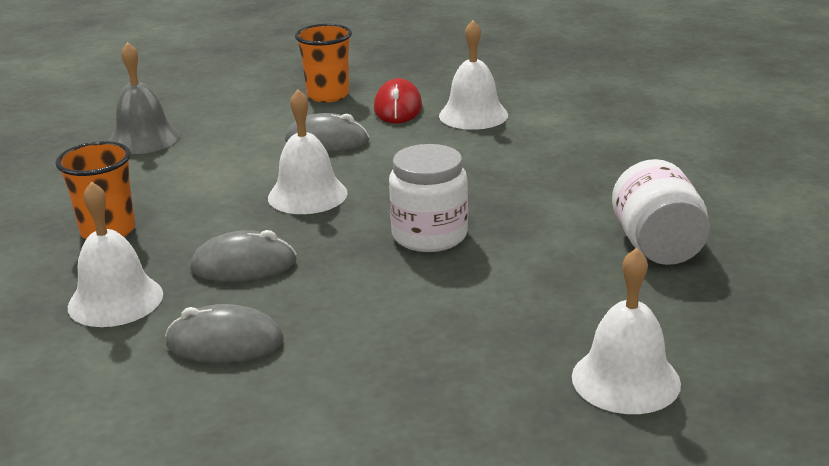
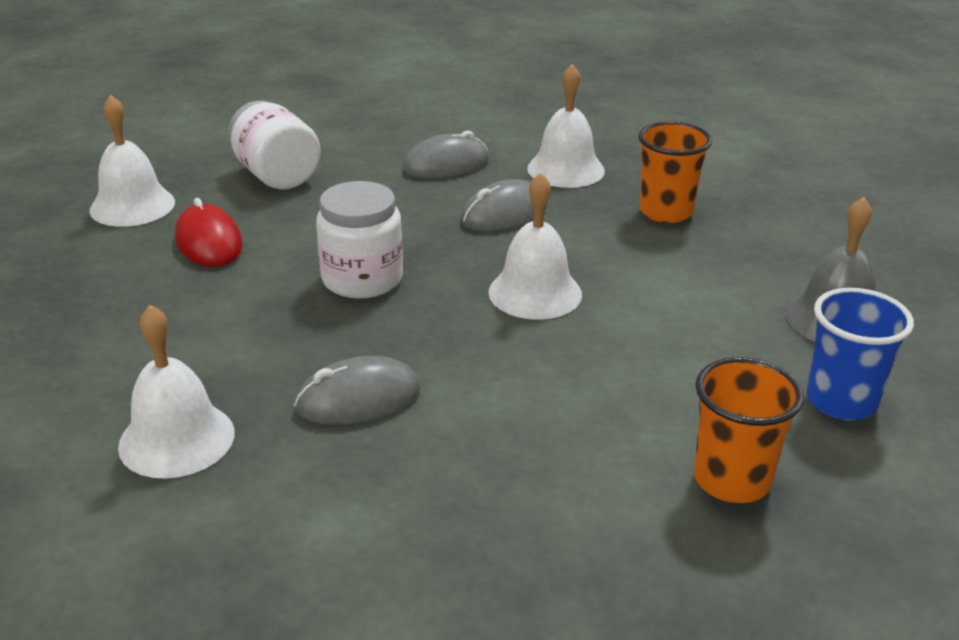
camera: 150 degrees right, 5 degrees up
grey mouse [285,113,370,152] -> grey mouse moved to [294,356,421,425]
red mouse [374,78,422,123] -> red mouse moved to [175,198,243,267]
white bell [439,20,508,130] -> white bell moved to [118,305,235,479]
white jar [612,159,710,265] -> white jar moved to [228,101,321,190]
none -> blue cup [807,288,914,420]

